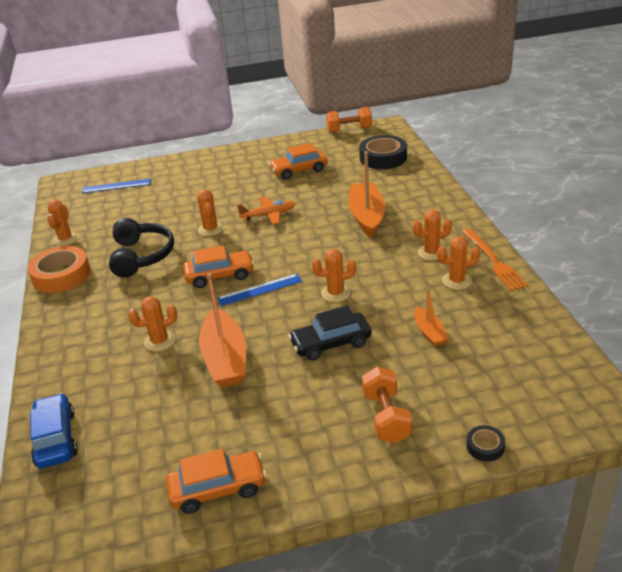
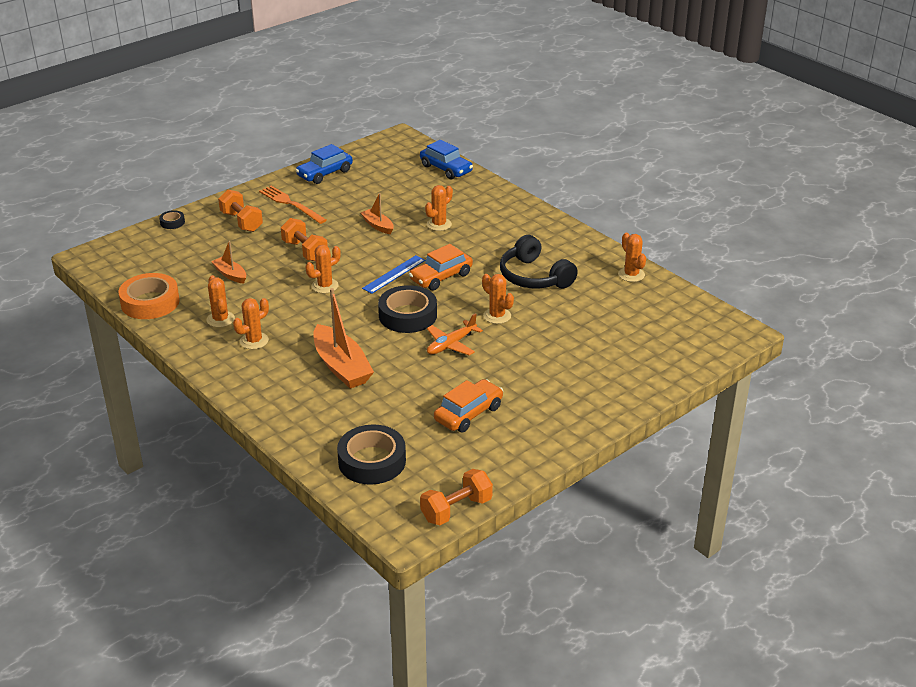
camera: 150 degrees right, 0 degrees up
orange tape [28,246,91,293] -> orange tape moved to [118,273,180,319]
blue ruler [82,179,151,193] -> none
orange car [166,449,267,514] -> blue car [295,144,353,184]
orange boat [199,273,246,387] -> orange boat [361,193,394,234], size x0.53
black car [288,306,371,361] -> orange dumbbell [281,218,328,261]
orange cactus [437,236,480,290] -> orange cactus turned 75 degrees counterclockwise [207,275,235,327]
orange fork [462,229,528,291] -> orange fork moved to [259,186,327,224]
none -> black tape [378,285,437,333]

